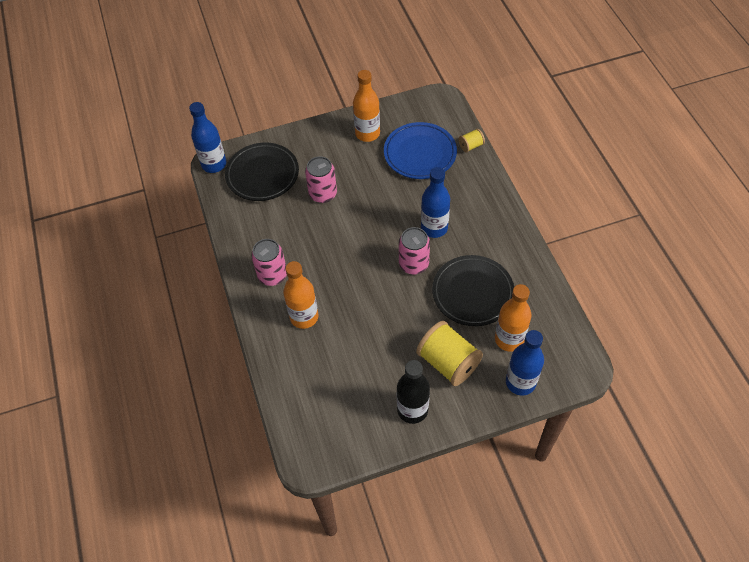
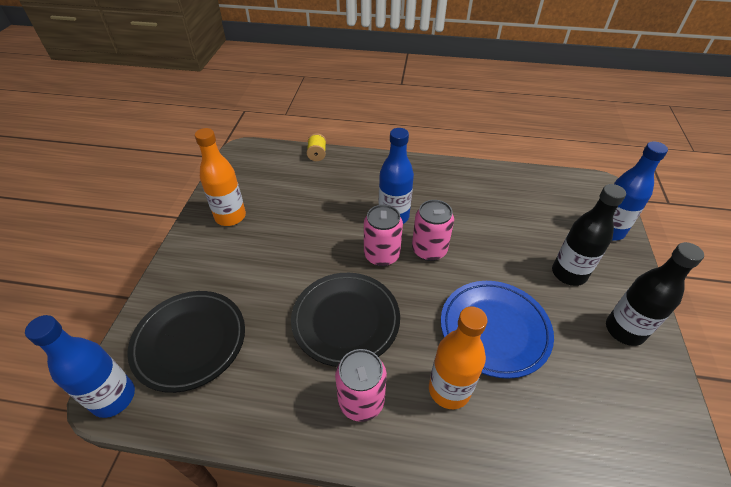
camera: 65 degrees left, 10 degrees down
pink can [305,156,337,203] -> pink can moved to [364,205,403,266]
blue plate [384,122,457,179] -> blue plate moved to [441,281,554,379]
yellow spool [416,321,483,386] -> black bottle [552,184,626,286]
black plate [432,255,514,326] -> black plate moved to [291,273,400,367]
orange bottle [495,284,531,352] -> none

